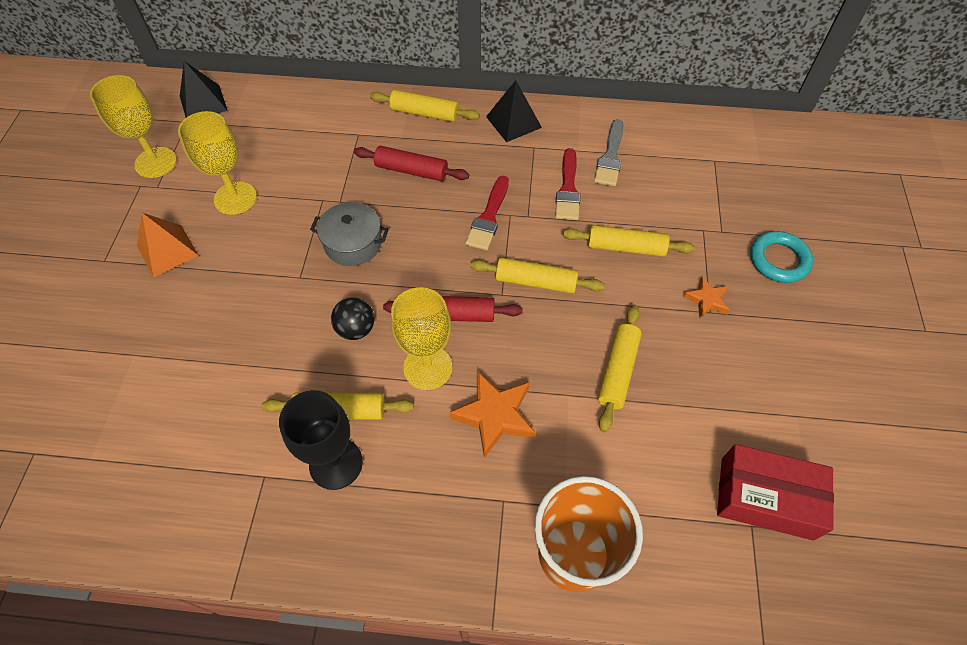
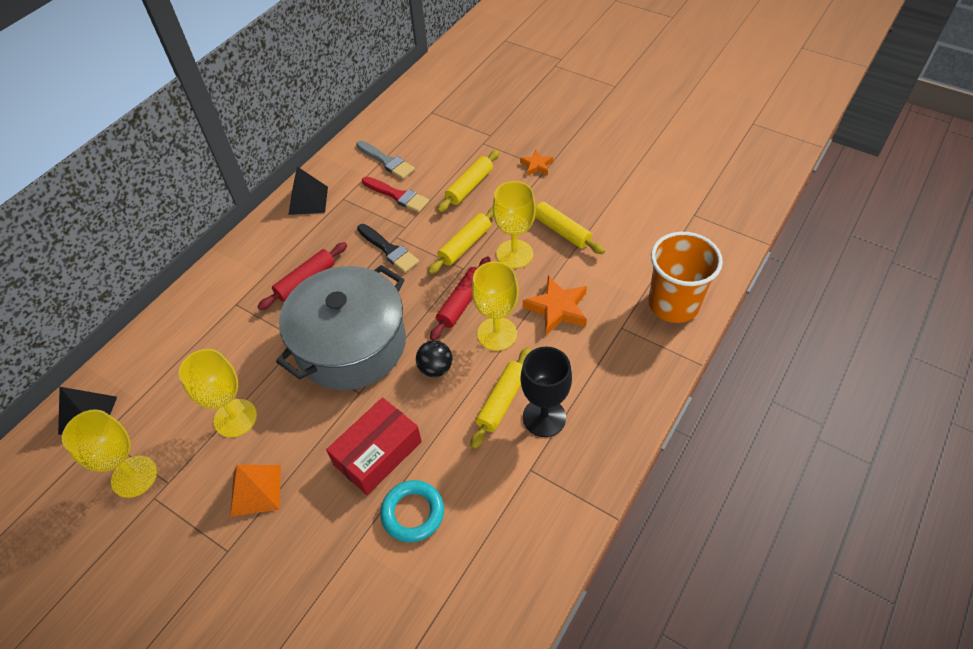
camera: 60 degrees left, 5 degrees down
grey pot [310,202,389,266] -> grey pot [276,265,406,390], size x2.10
yellow rolling pin [370,90,480,122] -> none
red brush [465,176,509,250] -> black brush [357,224,419,273]
red box [717,444,834,540] -> red box moved to [326,398,422,495]
turquoise ring [750,231,813,283] -> turquoise ring moved to [380,480,444,542]
none -> yellow goblet [493,181,536,269]

